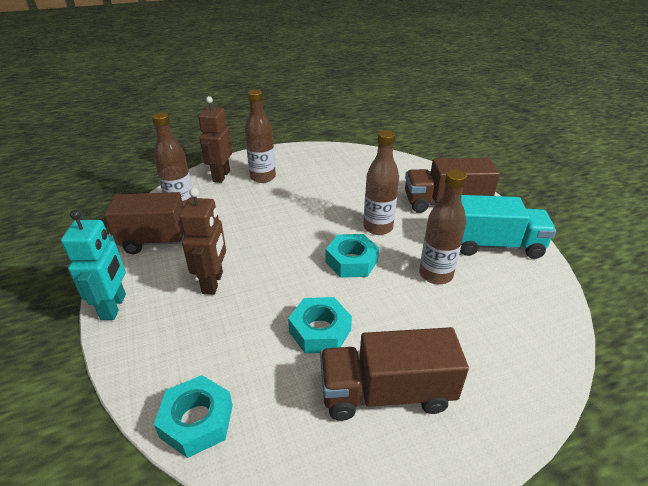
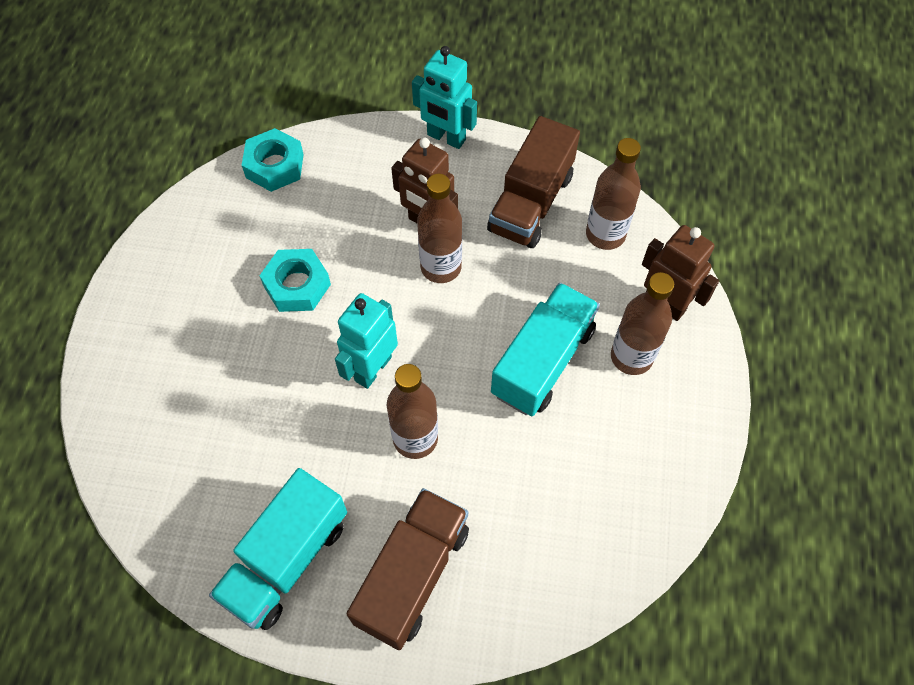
camera: 120 degrees right, 25 degrees up
brown truck [320,327,469,421] -> none
turquoise nut [326,234,379,278] -> turquoise robot [335,293,398,389]
brown bottle [419,170,467,284] -> brown bottle moved to [417,174,462,283]
none -> turquoise truck [491,283,600,416]

